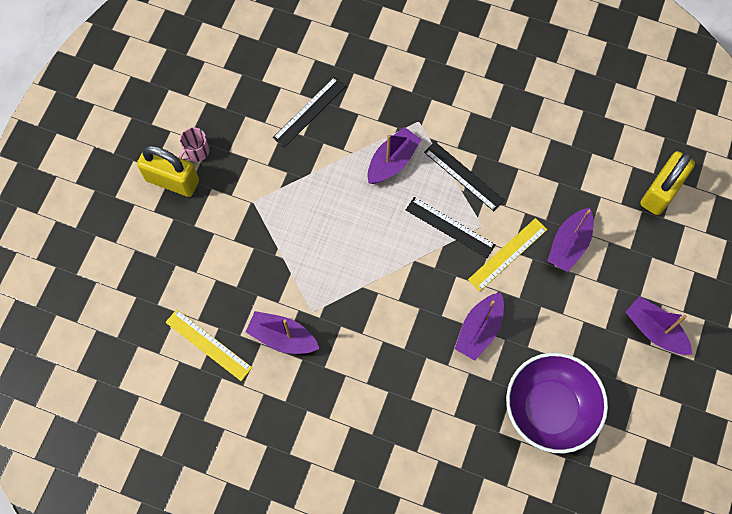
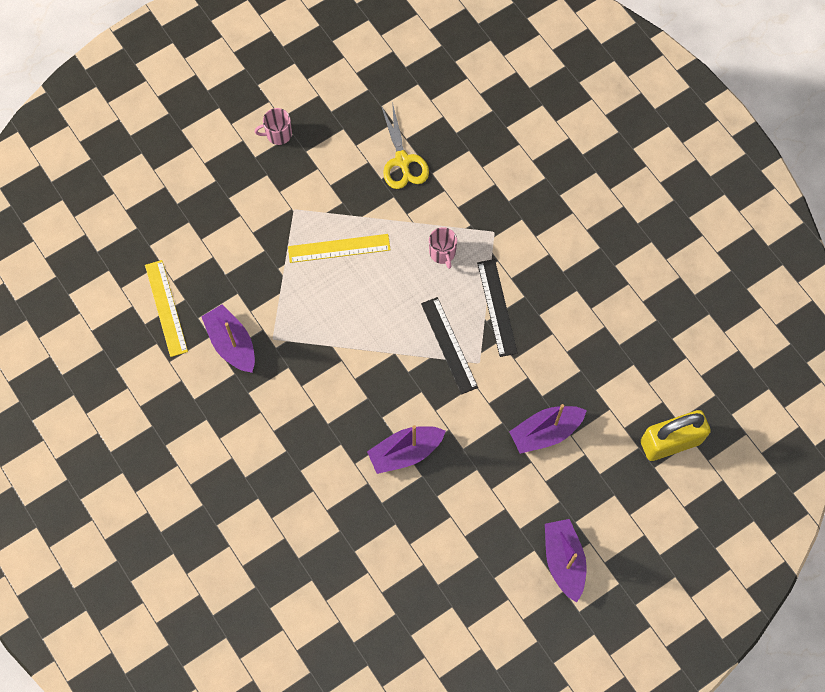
camera: 35 degrees right, 0 degrees up
yellow padlock [137,145,199,197] -> none
black ruler [273,77,346,148] -> yellow scissors [381,102,429,189]
purple boat [368,127,421,184] -> pink mug [429,227,457,269]
yellow ruler [468,218,547,291] -> yellow ruler moved to [288,234,391,263]
purple bowl [506,353,608,453] -> none

